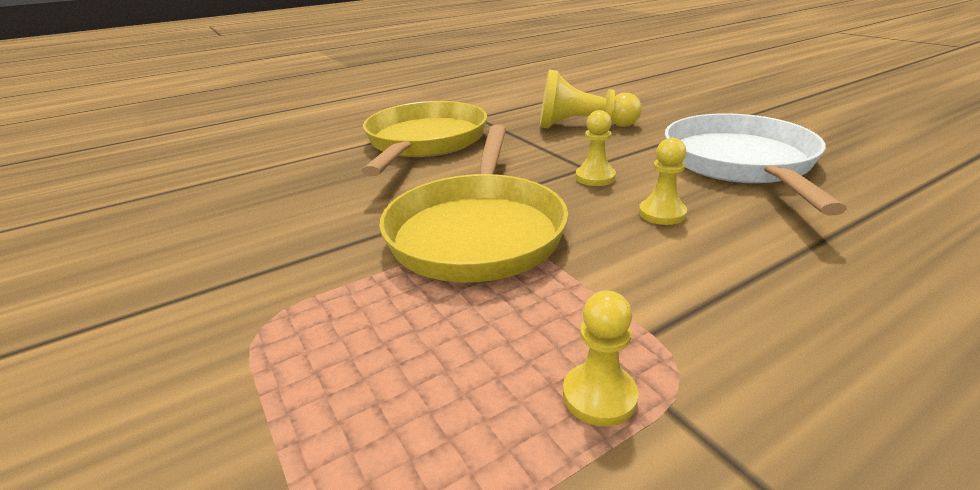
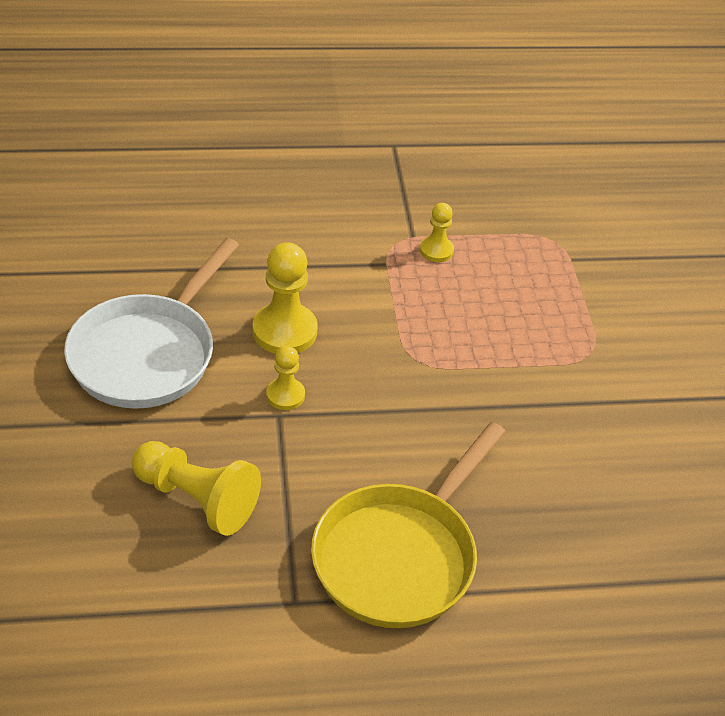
camera: 160 degrees left, 15 degrees up
yellow pan [379,125,568,282] -> none
yellow pawn [639,138,687,225] -> yellow pawn [253,242,318,354], size x1.76

